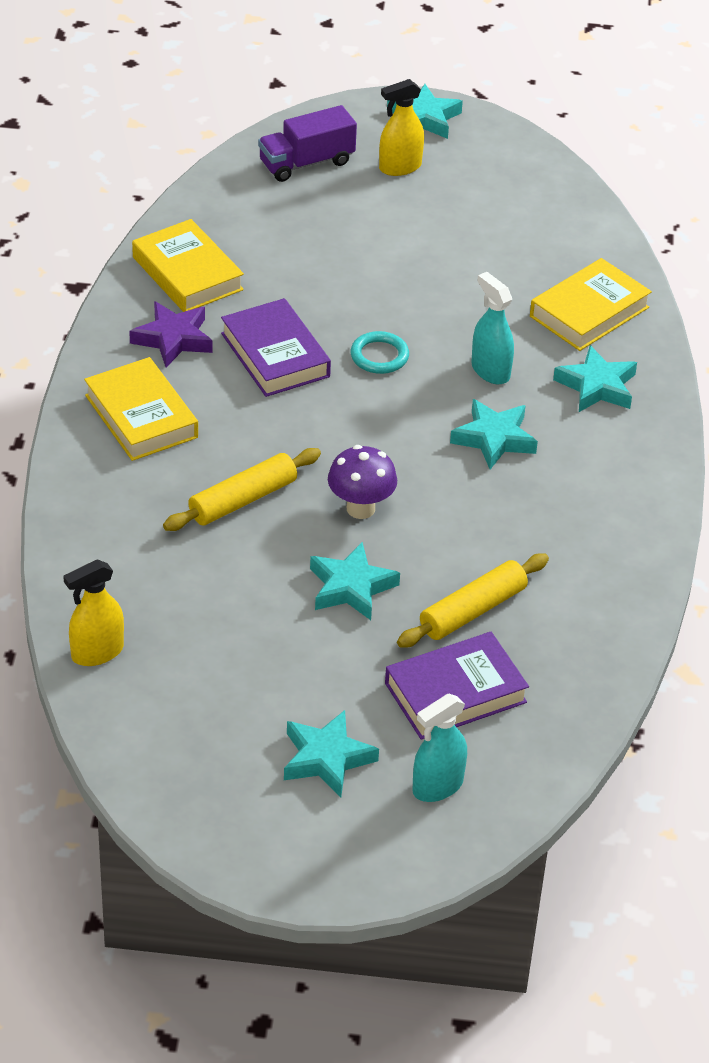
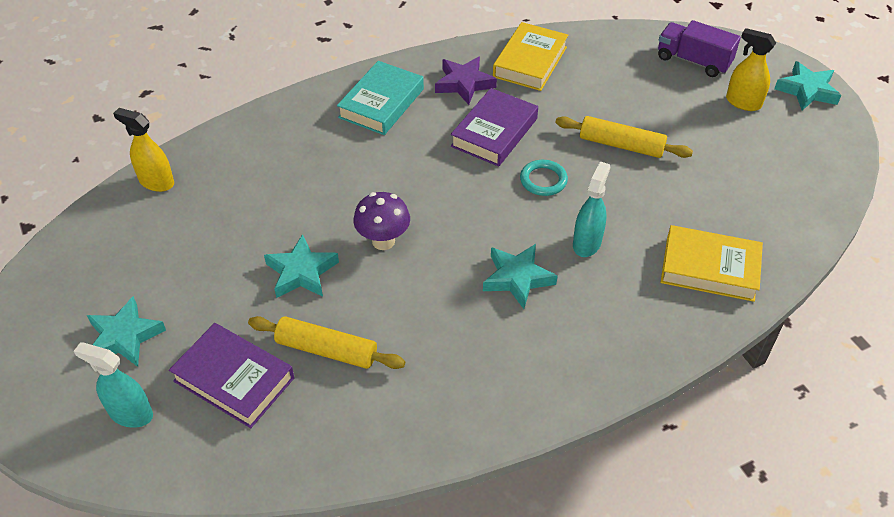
camera: 60 degrees right, 5 degrees up
yellow book [84,357,198,461] -> turquoise book [337,61,424,135]
yellow rolling pin [163,448,321,531] -> yellow rolling pin moved to [555,116,693,158]
turquoise star [553,345,637,412] -> none

